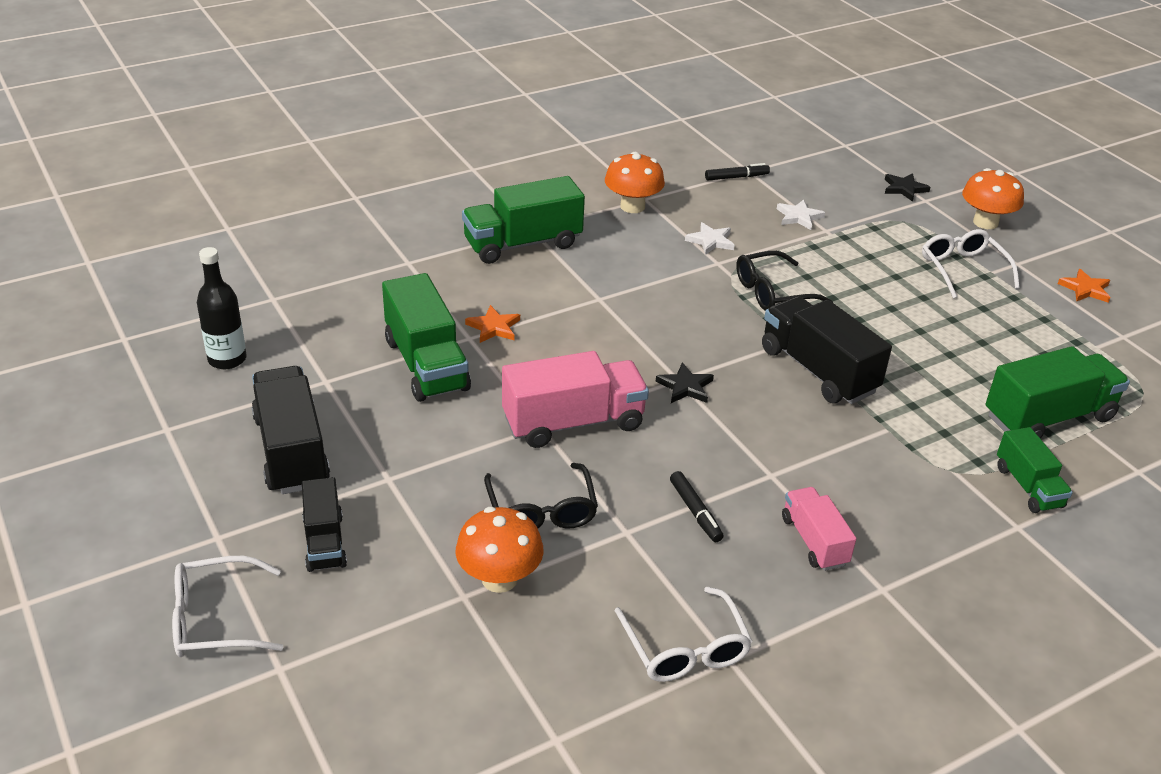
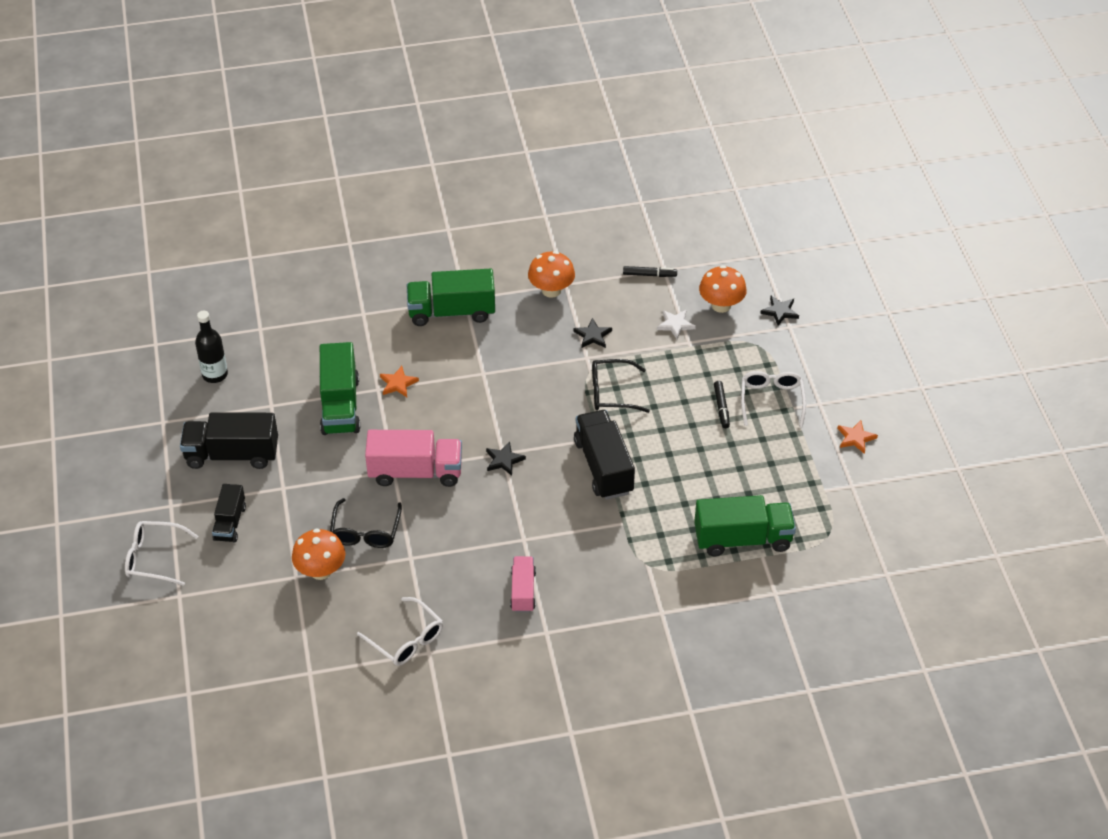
camera: 20 degrees right, 10 degrees up
black truck [251,366,330,494] -> black truck turned 90 degrees counterclockwise [180,412,278,469]
white glasses [615,587,753,682] -> white glasses turned 45 degrees counterclockwise [357,597,443,666]
black marker [670,471,724,542] -> black marker moved to [714,381,730,428]
white star [685,222,735,255] -> black star [573,318,612,348]
orange mushroom [962,168,1024,229] -> orange mushroom moved to [699,265,747,313]
green truck [997,427,1073,513] -> none

